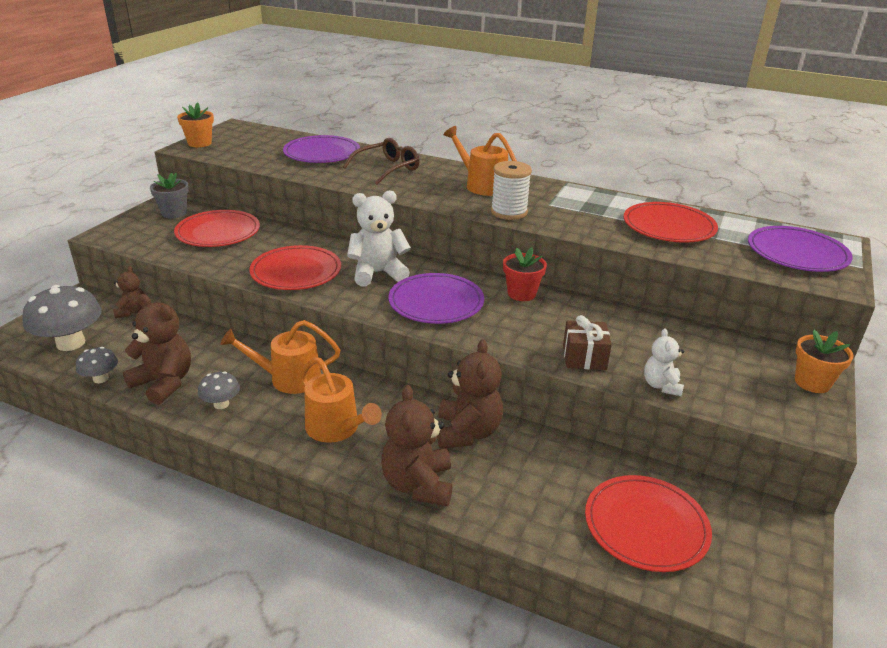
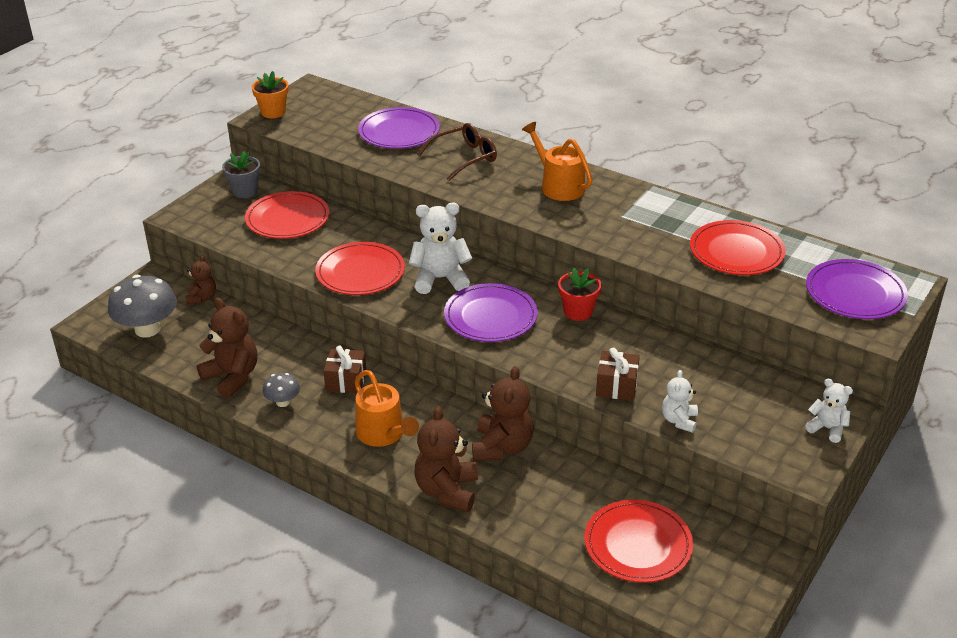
camera: 10 degrees right, 5 degrees up
grey mushroom [76,347,118,383] -> none
orange watering can [220,320,340,394] -> brown gift [323,345,366,393]
white spool [491,161,532,220] -> none
orange flower pot [795,330,853,393] -> white teddy bear [805,379,853,443]

